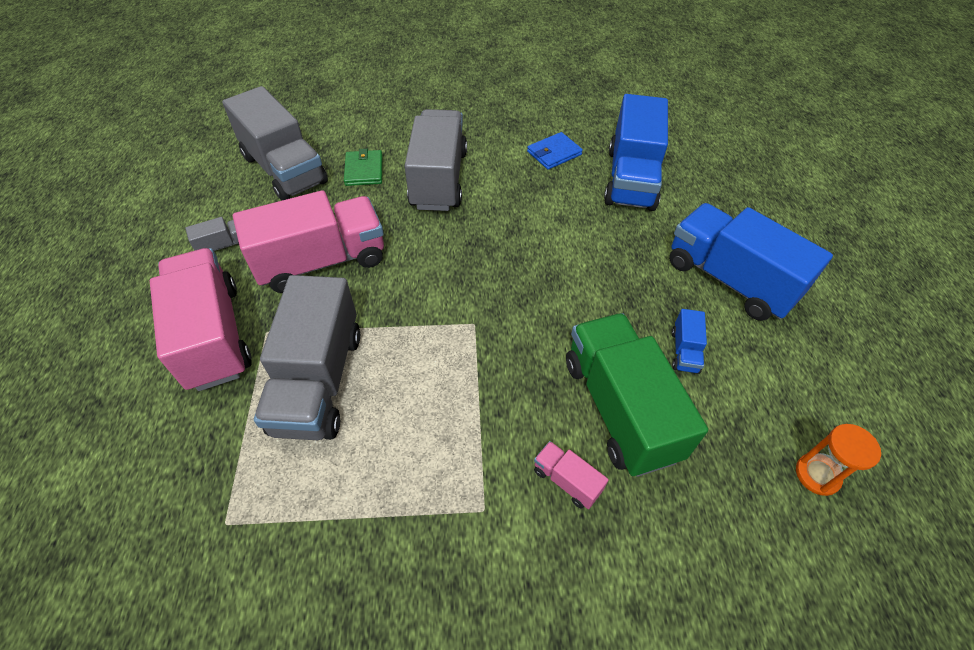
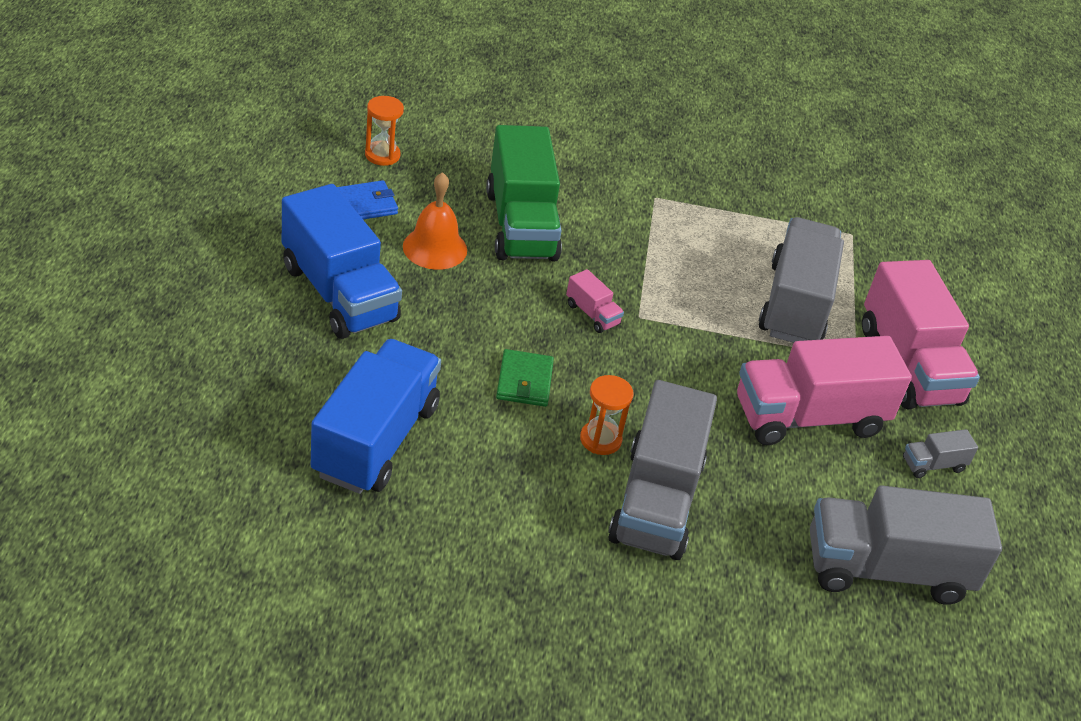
camera: 175 degrees left, 10 degrees down
grey truck [222,86,328,200] -> grey truck turned 60 degrees counterclockwise [810,485,1002,605]
green wallet [344,149,382,186] -> green wallet moved to [496,349,554,407]
blue wallet [527,132,583,170] -> blue wallet moved to [337,180,398,220]
pink truck [534,441,609,509] -> pink truck moved to [566,269,624,333]
blue truck [672,309,707,374] -> orange bell [403,172,467,270]
none -> orange hourglass [580,375,633,455]

